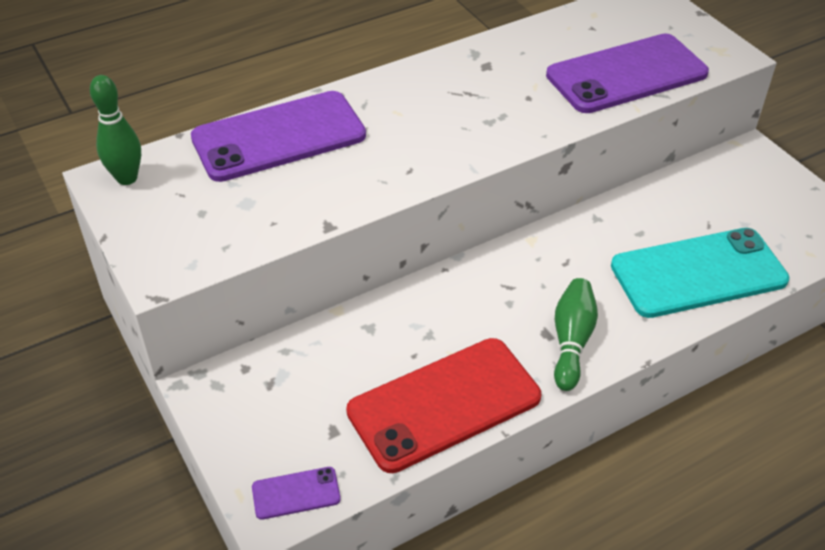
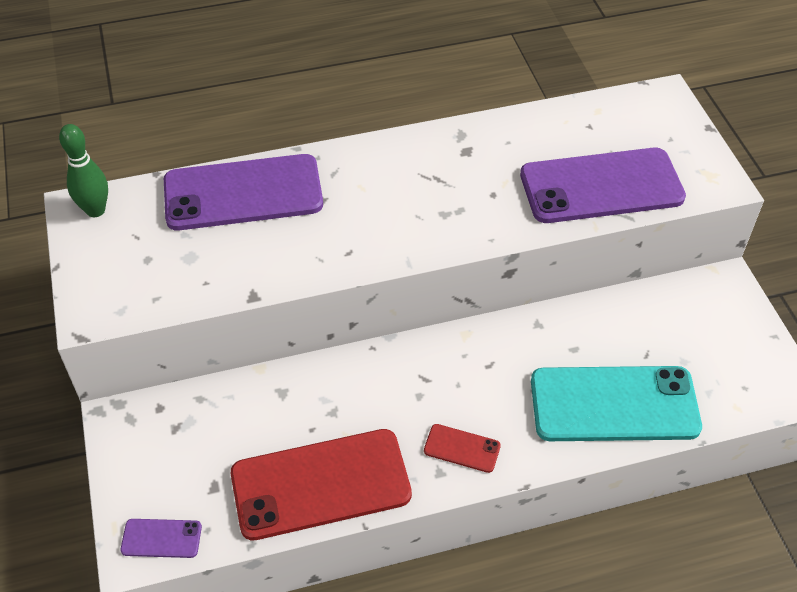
camera: 15 degrees right, 5 degrees up
green bowling pin [554,278,598,391] -> red phone [424,424,501,473]

